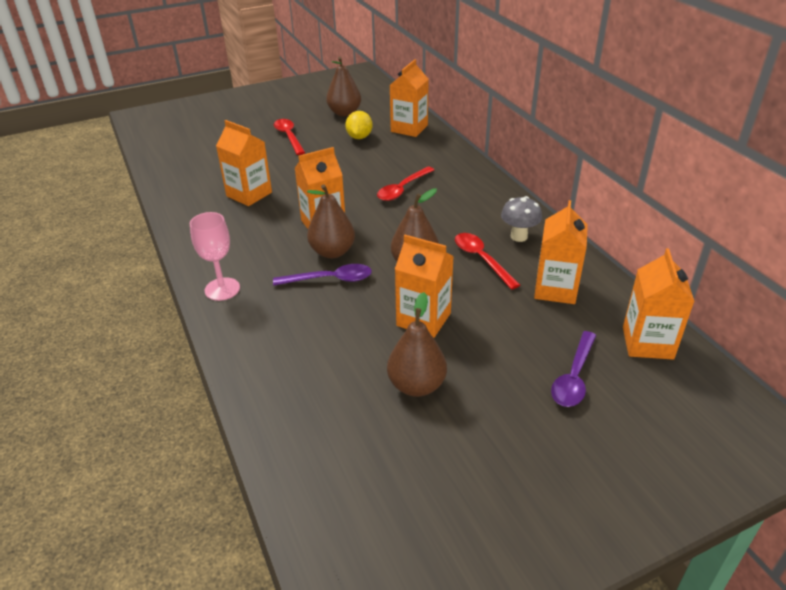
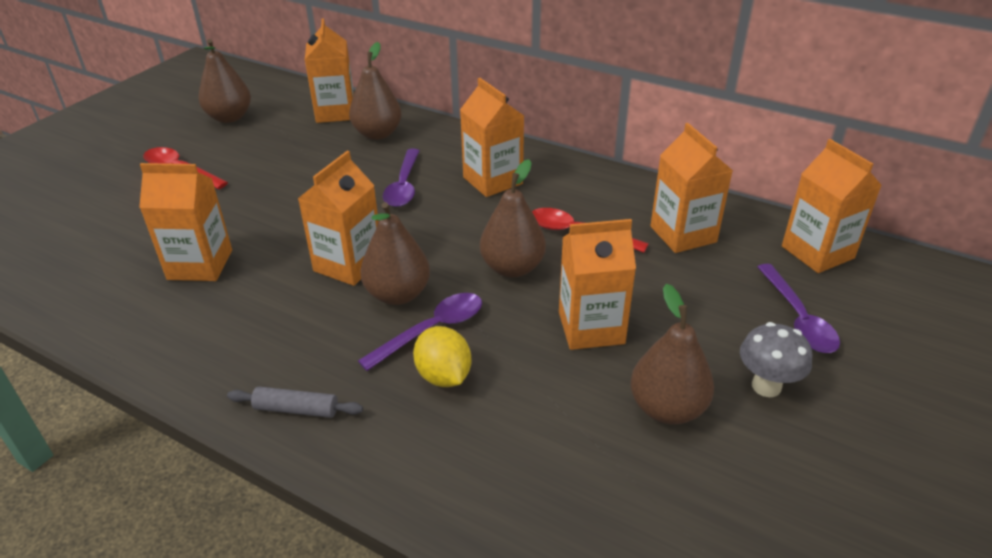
camera: 35 degrees left, 0 degrees up
pink goblet [190,212,240,301] -> grey rolling pin [227,387,363,418]
yellow lemon [345,111,372,139] -> yellow lemon moved to [413,326,471,387]
red spoon [377,166,434,201] -> purple spoon [383,149,420,207]
grey mushroom [501,196,542,242] -> grey mushroom moved to [740,322,812,397]
none -> brown pear [349,42,402,140]
none -> orange carton [460,78,524,197]

